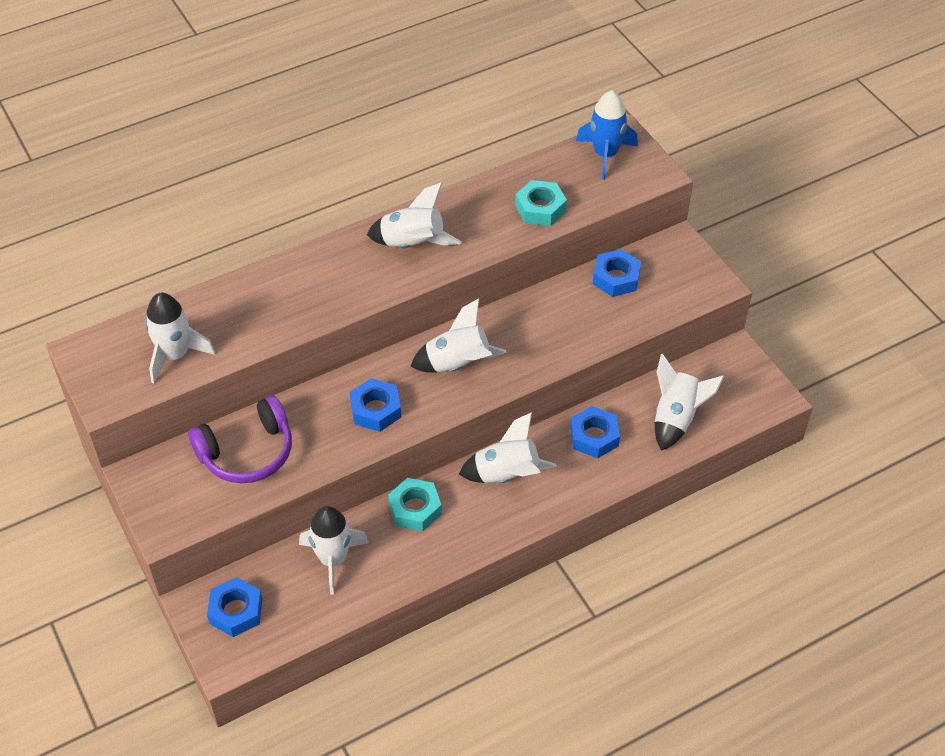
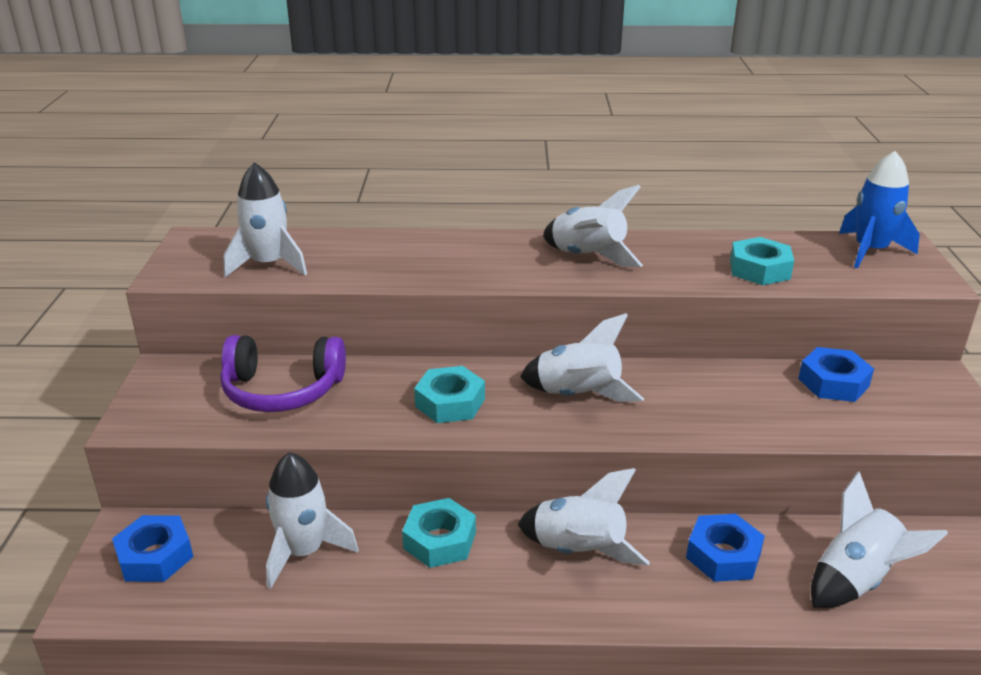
camera: 30 degrees right, 20 degrees down
blue nut [350,378,401,432] -> turquoise nut [414,366,485,423]

